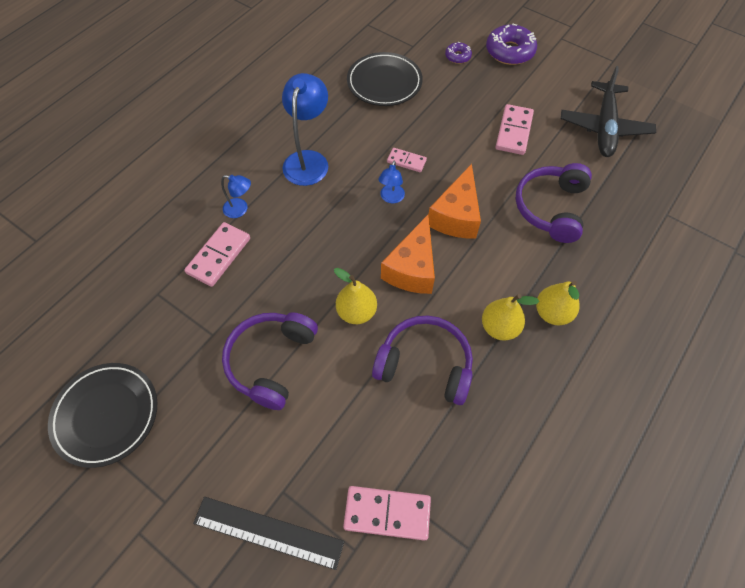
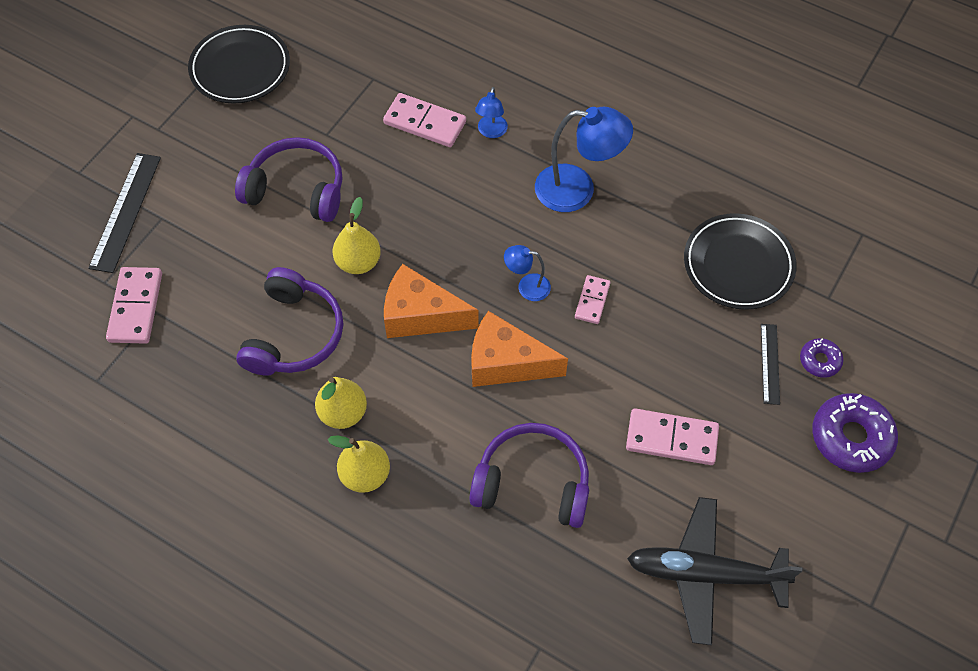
camera: 85 degrees right, 0 degrees up
none -> black ruler [761,324,780,405]

